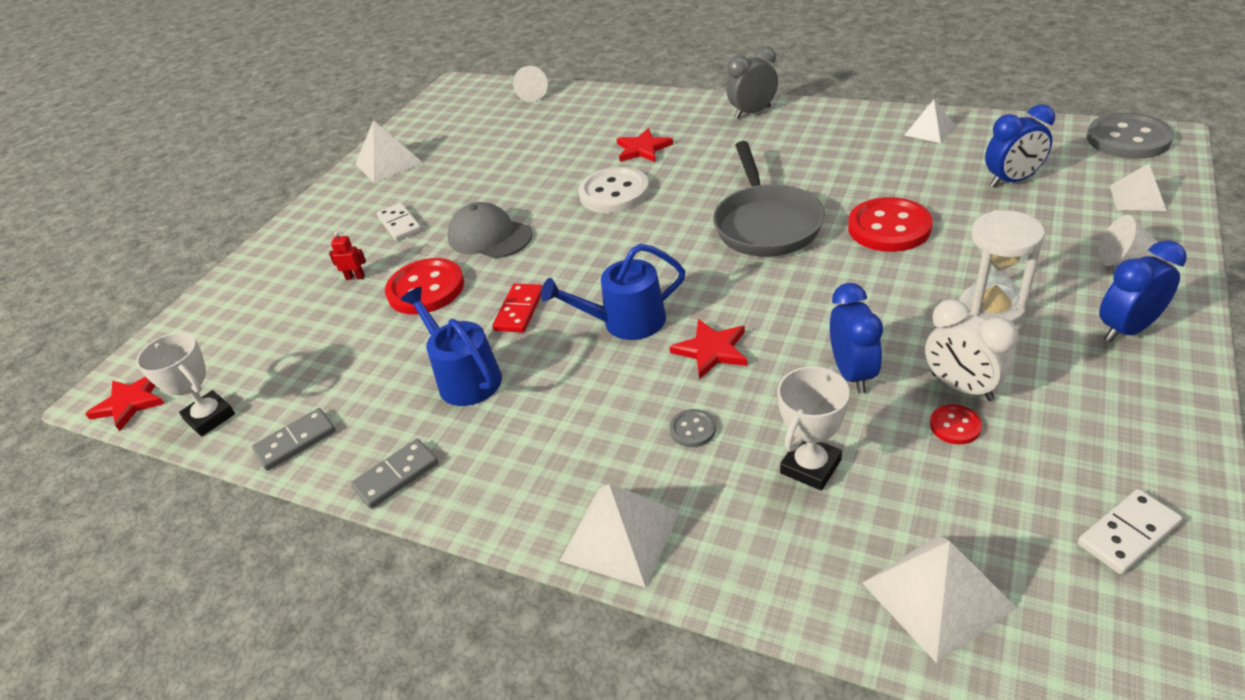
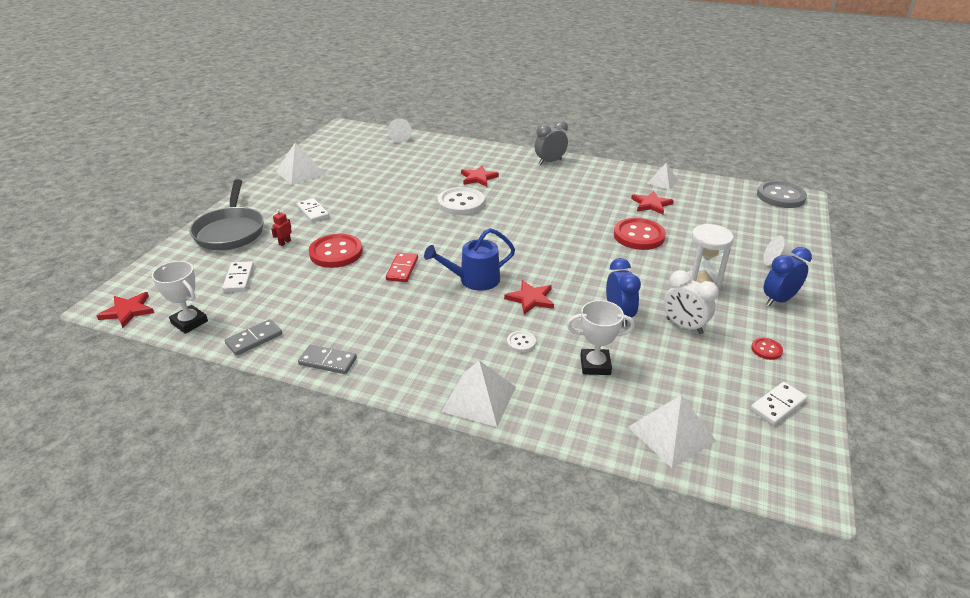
camera: 10 degrees left, 5 degrees down
red robot [329,231,366,280] -> red robot turned 60 degrees counterclockwise [271,209,292,246]
grey domino [351,439,438,509] -> grey domino turned 60 degrees clockwise [298,345,357,374]
blue watering can [401,287,502,406] -> none
grey cap [448,202,532,258] -> none
grey button [669,409,716,447] -> white button [507,331,536,352]
grey pan [713,141,825,257] -> grey pan moved to [189,179,264,250]
white trophy [777,366,850,491] -> white trophy turned 60 degrees clockwise [567,300,635,375]
red button [930,404,982,445] -> red button moved to [751,338,783,360]
blue clock [985,104,1055,187] -> none
white pyramid [1110,164,1167,211] -> none
none -> white domino [222,261,254,292]
none -> red star [631,191,674,215]

